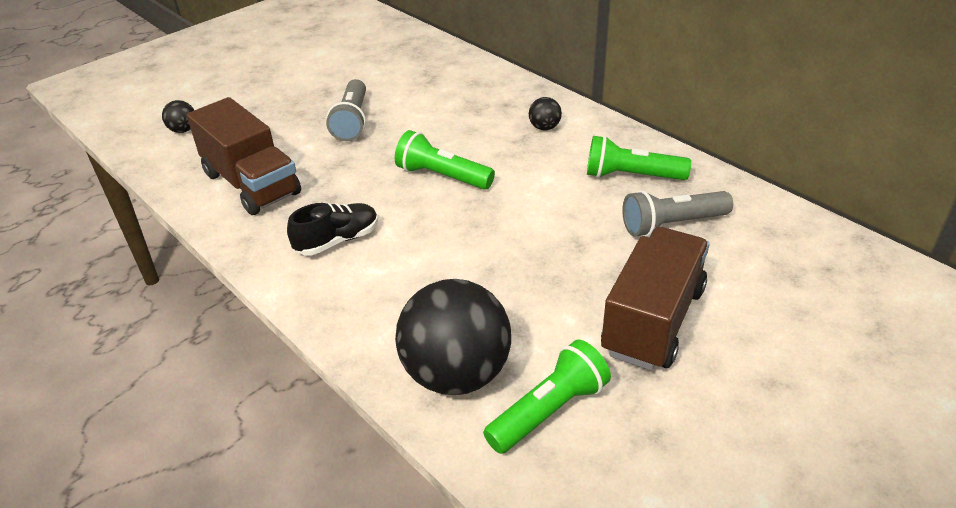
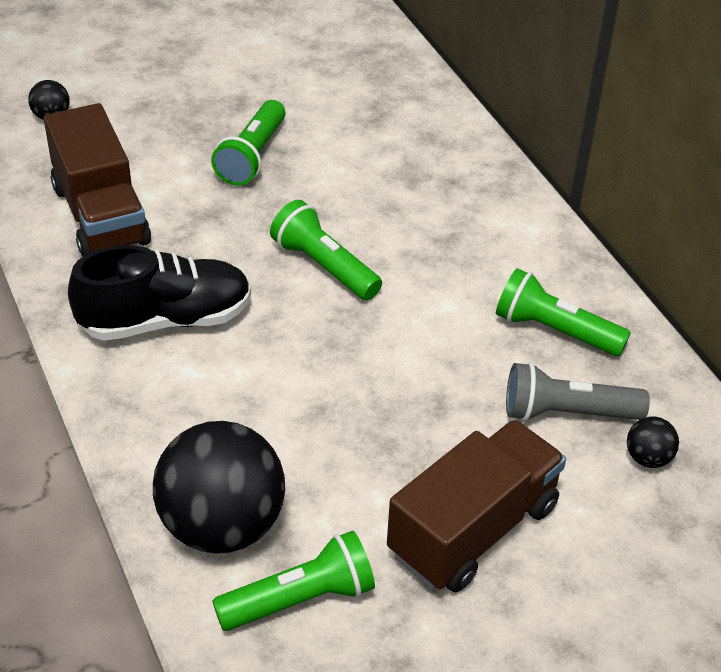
camera: 15 degrees right, 5 degrees up
black shoe [287,203,378,255] -> black shoe [68,245,251,341], size x1.57
grey flashlight [326,79,366,141] -> green flashlight [211,100,286,186]
black ball [529,97,562,130] -> black ball moved to [627,416,679,468]

